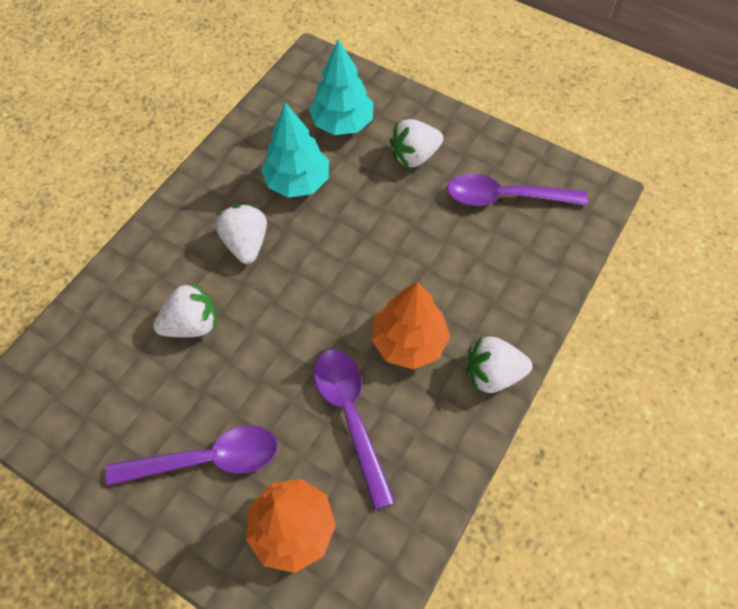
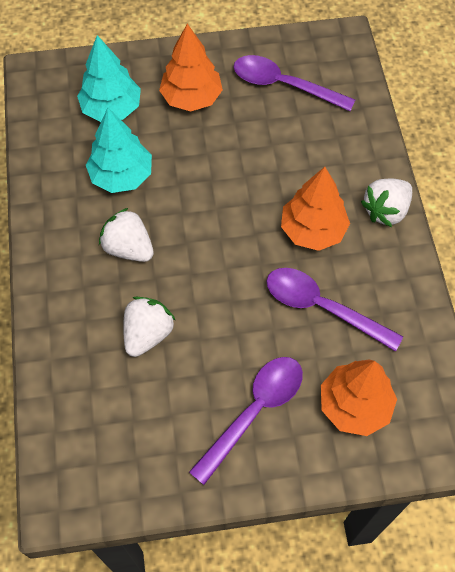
camera: 40 degrees left, 0 degrees up
white strawberry [390,119,443,168] -> orange tree [159,24,223,112]
purple spoon [447,174,588,206] -> purple spoon turned 60 degrees clockwise [234,55,355,111]

